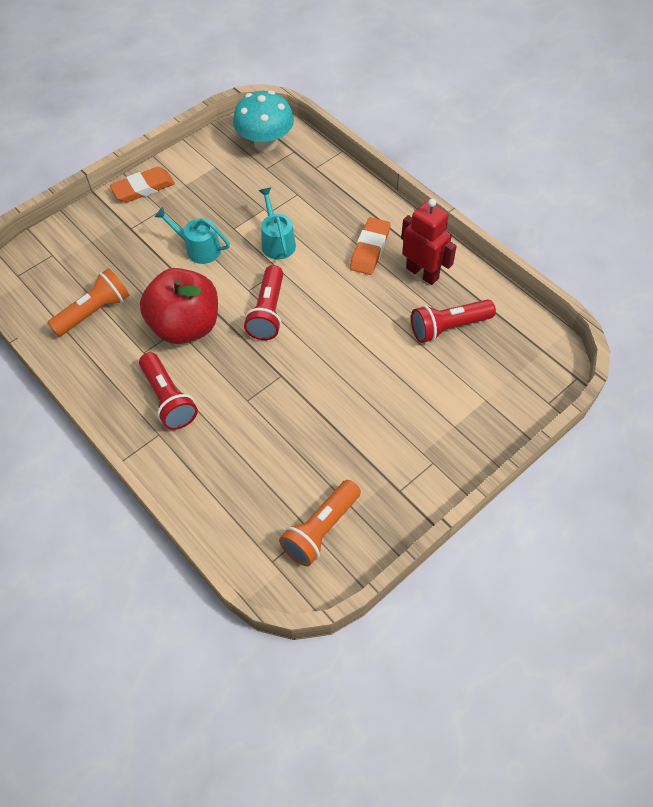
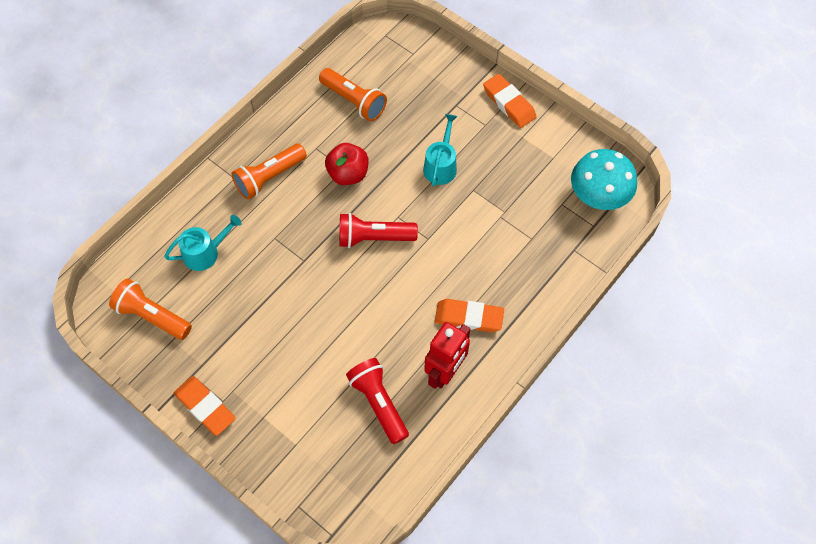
camera: 80 degrees right, 5 degrees up
red flashlight [139,352,198,430] -> orange flashlight [231,144,307,200]
red apple [140,268,218,344] -> red apple [325,143,368,185], size x0.62
turquoise watering can [259,187,296,260] -> turquoise watering can moved to [164,215,242,271]
none -> orange eraser [174,376,236,436]

